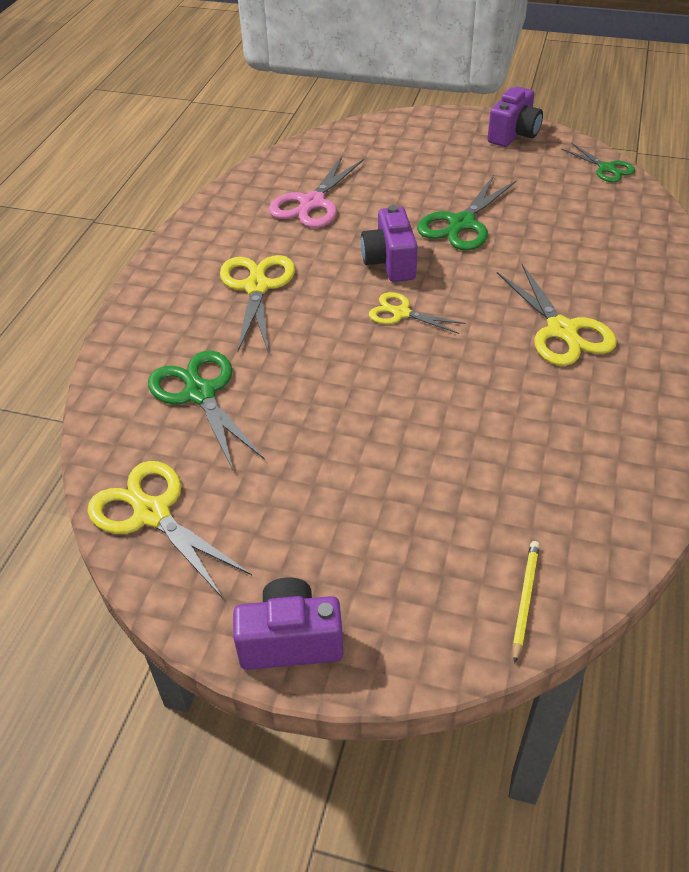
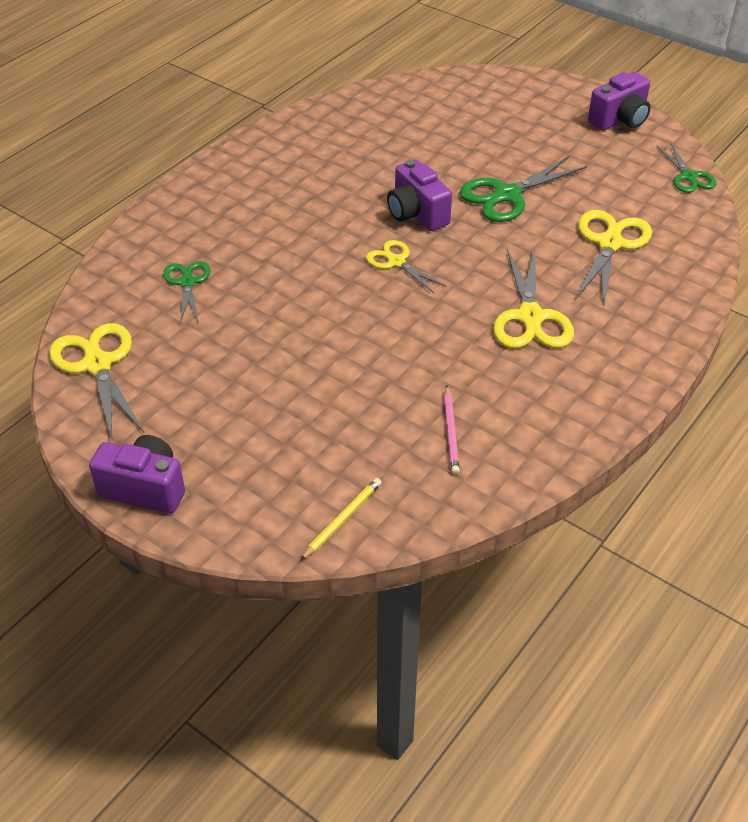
camera: 20 degrees right, 0 degrees up
green scissors [148,351,265,470] -> green scissors [163,261,211,323], size x0.62
yellow scissors [220,255,295,352] -> yellow scissors moved to [575,210,652,304]
pink scissors [269,155,364,228] -> none
purple camera [361,205,418,282] -> purple camera turned 45 degrees counterclockwise [387,159,452,231]
none -> pink pencil [444,385,460,474]

